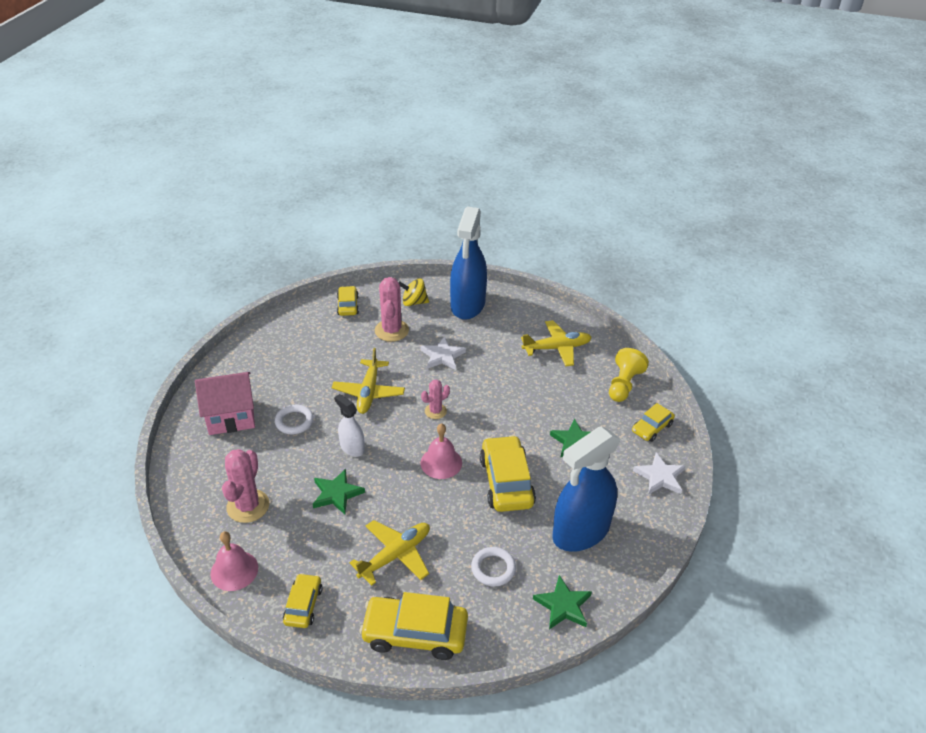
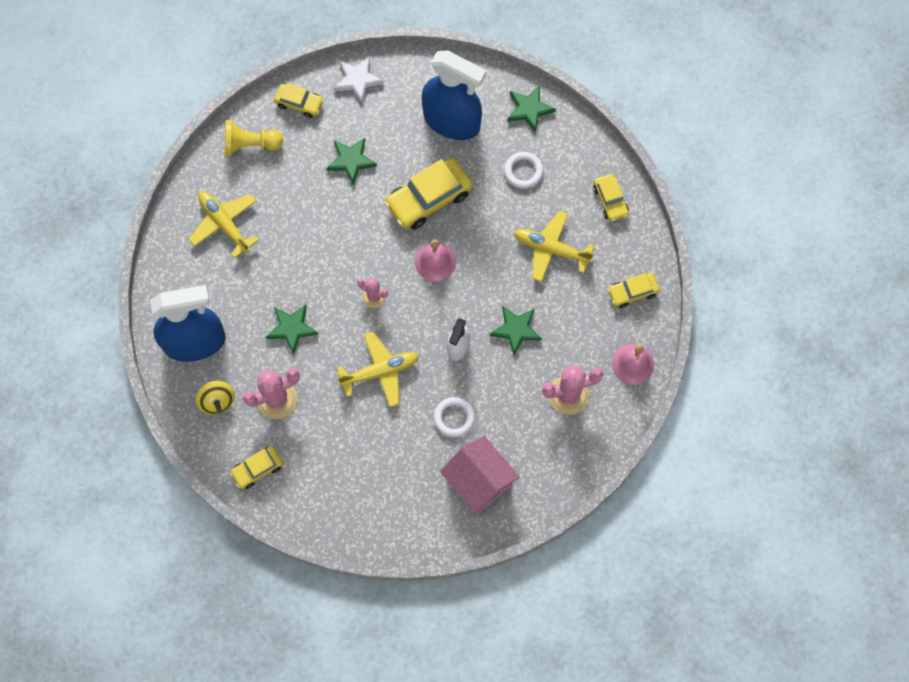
camera: 115 degrees left, 30 degrees up
yellow car [360,592,468,660] -> yellow car [593,174,629,222], size x0.57
white star [421,337,466,370] -> green star [266,305,318,354]

